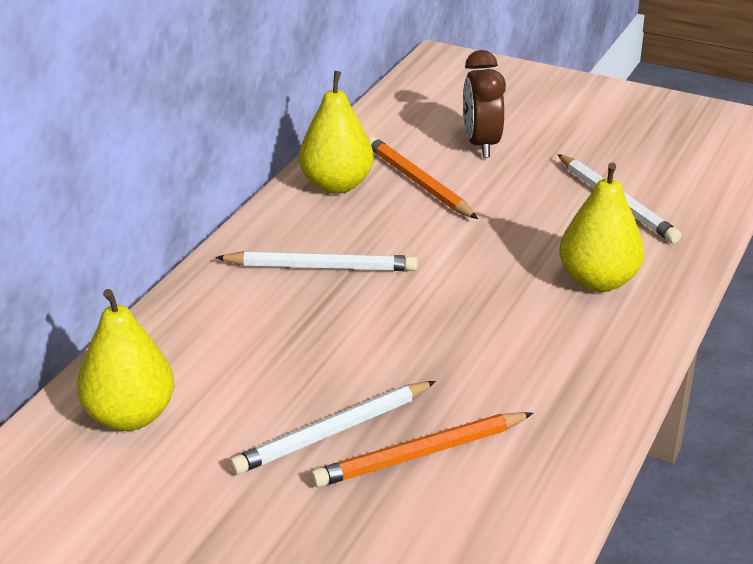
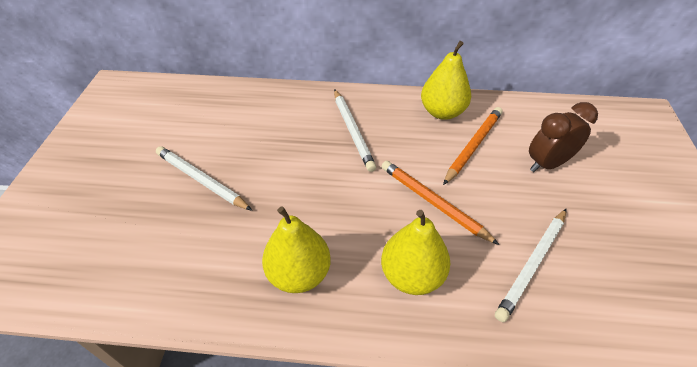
camera: 70 degrees right, 15 degrees up
yellow pear [77,289,174,431] -> yellow pear moved to [262,207,331,293]
orange pencil [311,412,533,487] -> orange pencil moved to [381,161,499,245]

